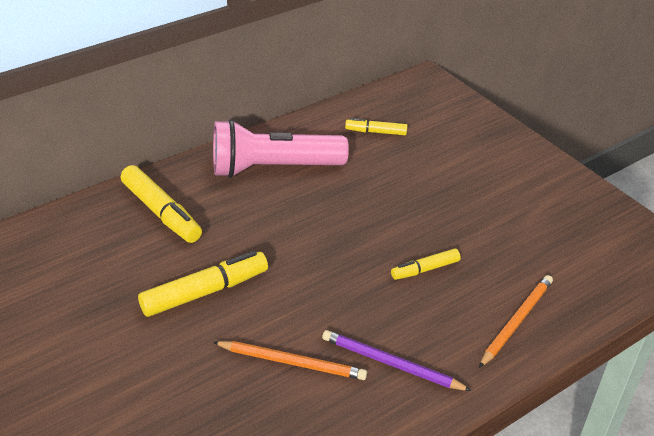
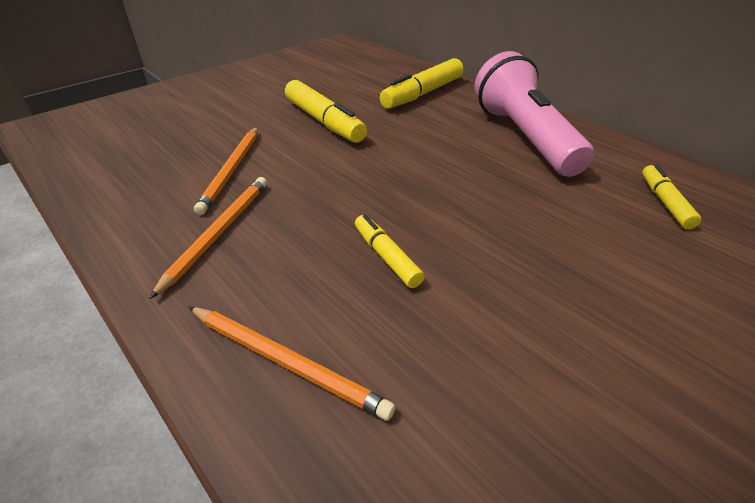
camera: 85 degrees right, 0 degrees up
purple pencil [322,330,472,391] -> orange pencil [149,177,267,299]

